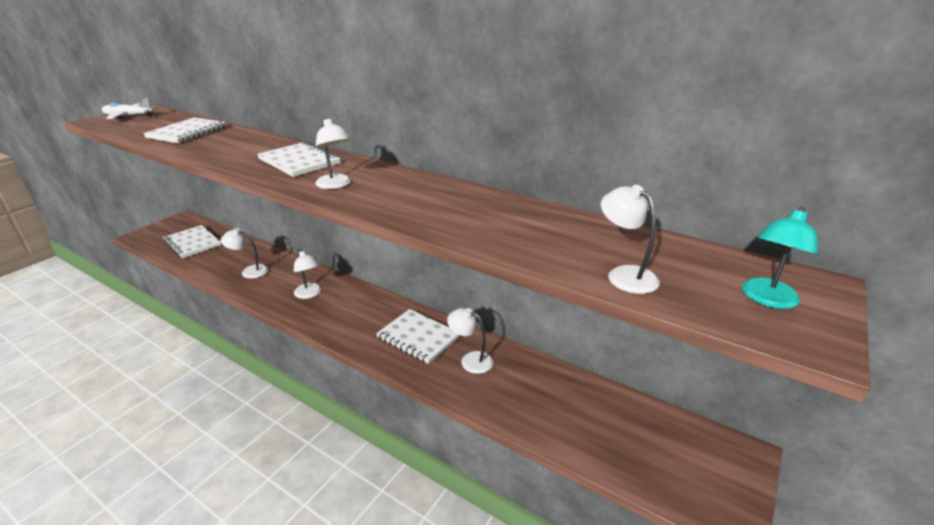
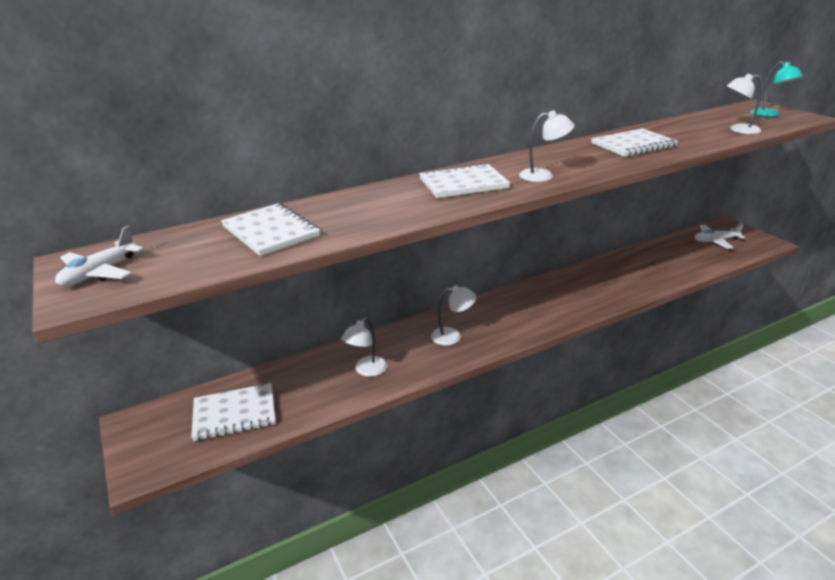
camera: 60 degrees left, 0 degrees up
white notebook [376,309,460,364] -> white notebook moved to [591,128,678,157]
white lamp [447,308,494,374] -> none
none -> white plane [695,223,745,249]

